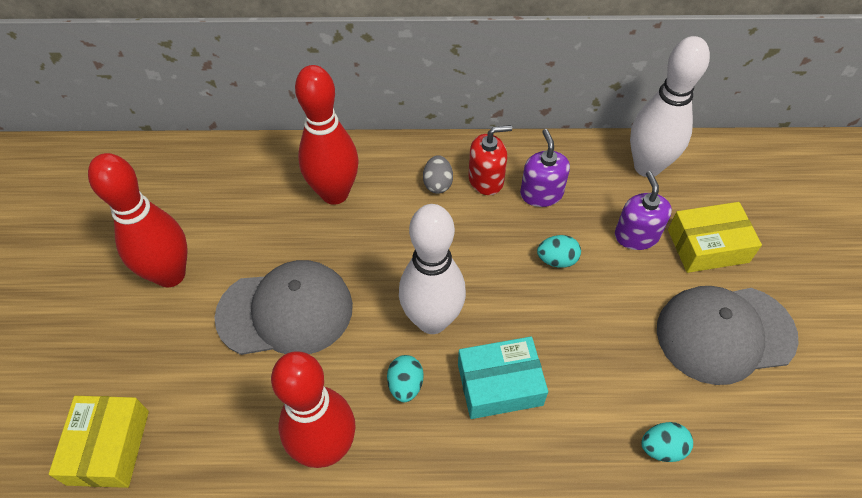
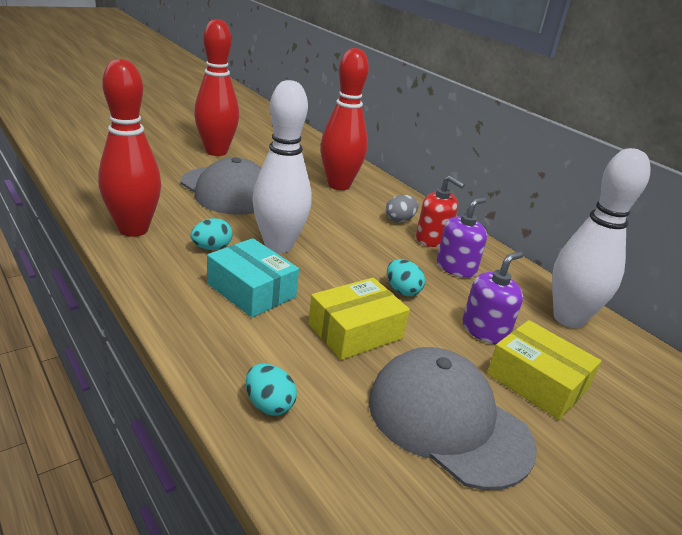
camera: 50 degrees right, 25 degrees down
yellow box [49,396,149,488] -> yellow box moved to [308,277,410,360]

